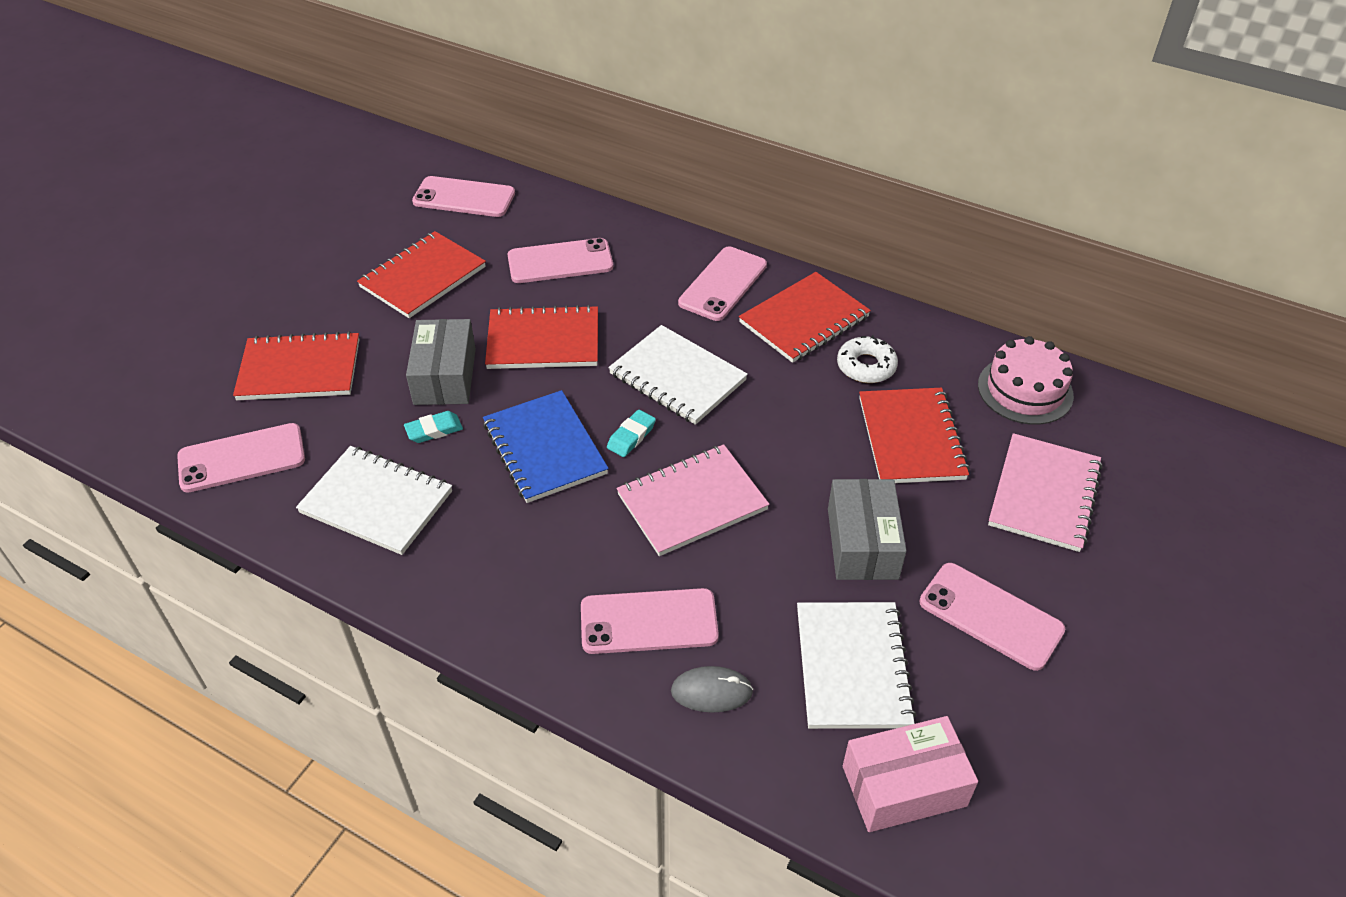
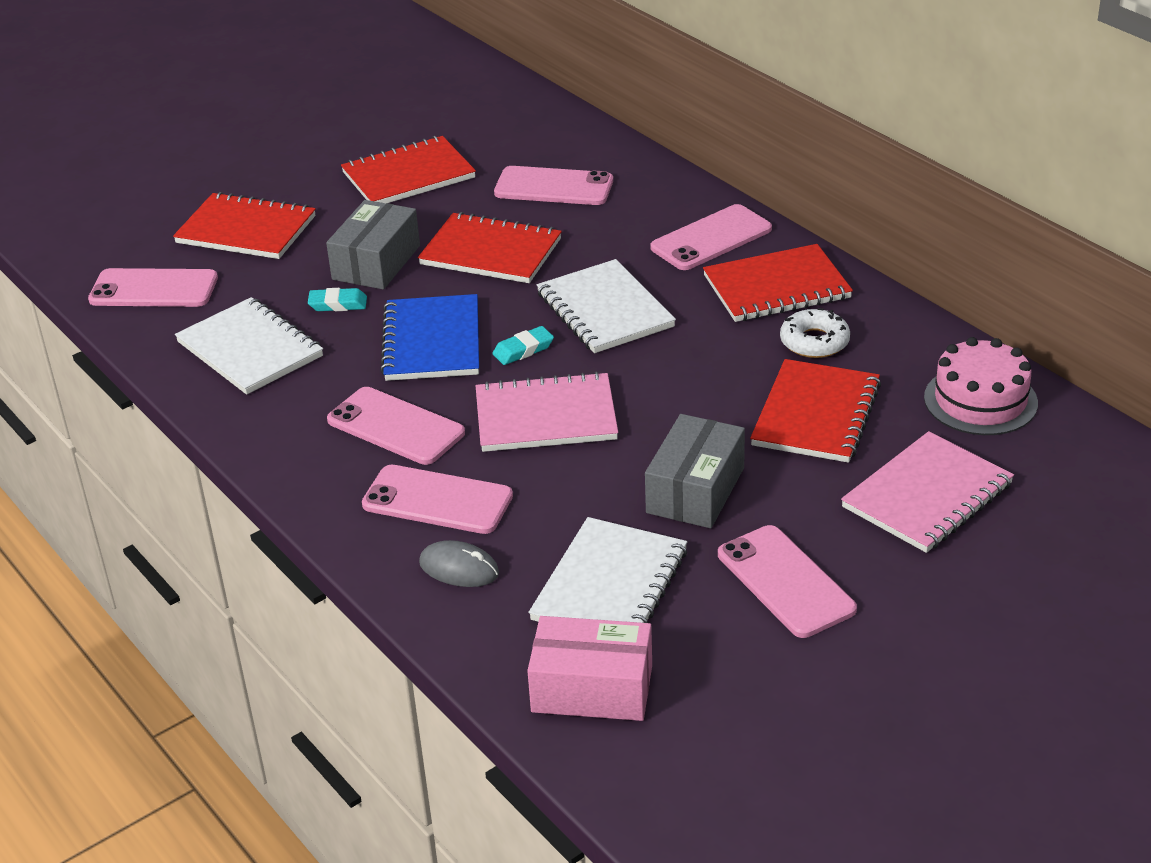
camera: 25 degrees right, 10 degrees down
pink phone [412,176,515,217] -> pink phone moved to [327,387,465,465]

